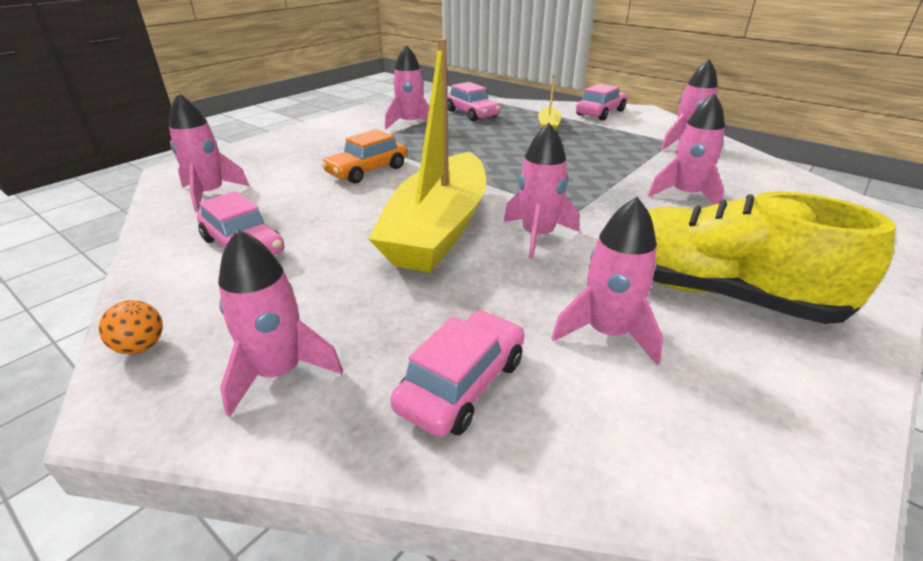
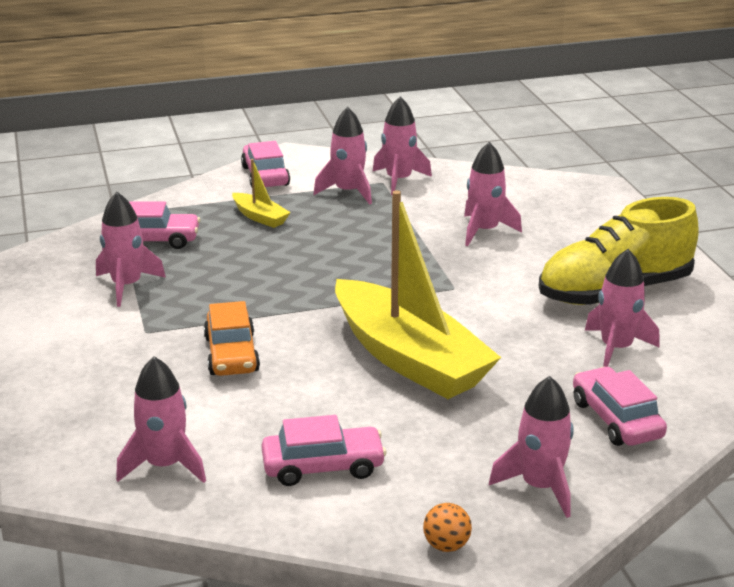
camera: 55 degrees left, 5 degrees down
pink rocket [504,123,579,259] -> pink rocket moved to [314,107,372,205]

